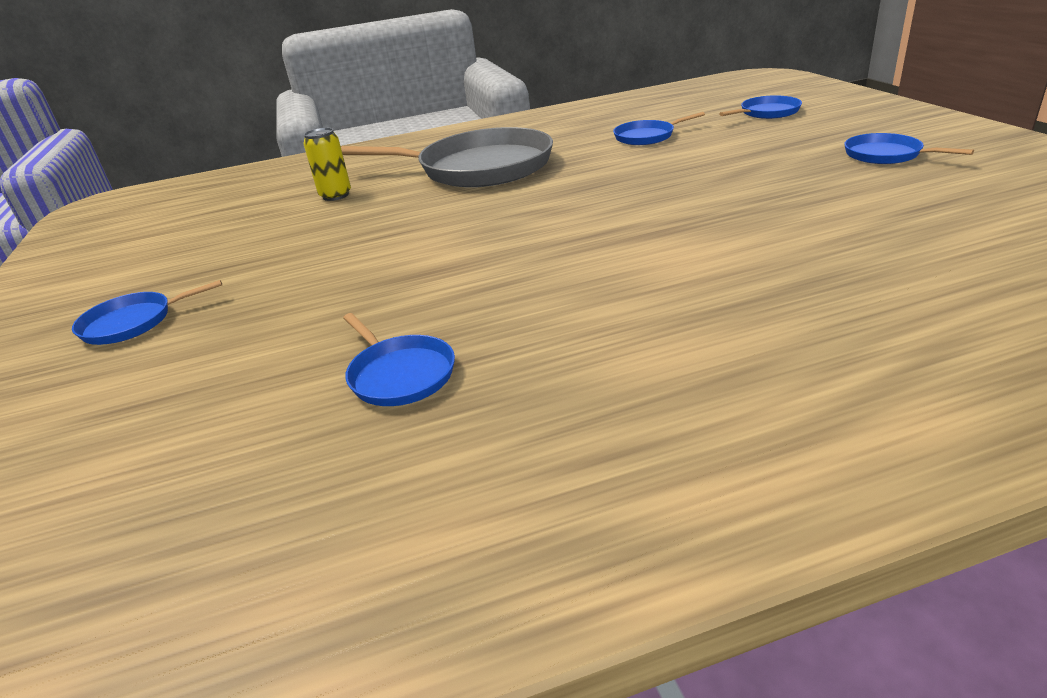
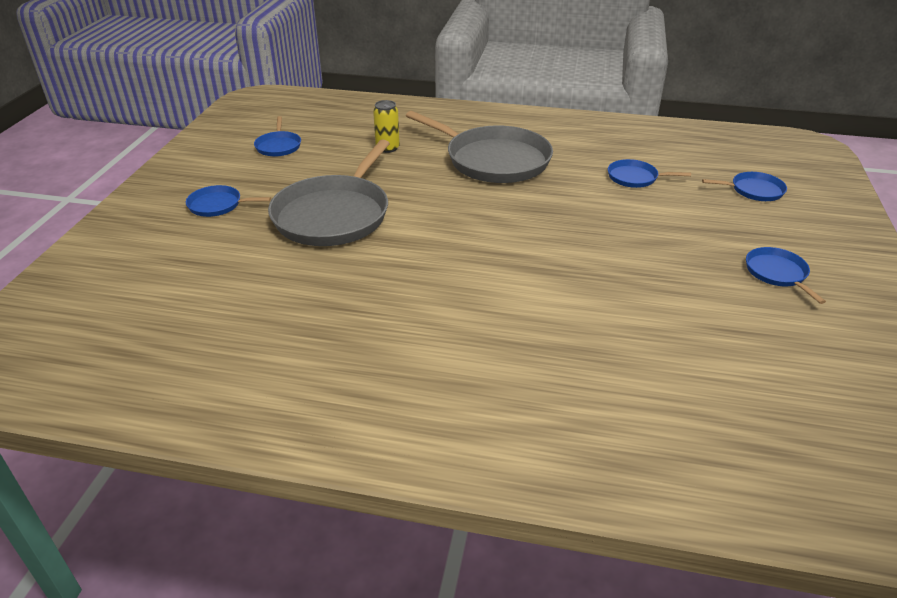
camera: 25 degrees right, 5 degrees up
blue pan [343,313,455,406] -> blue pan moved to [254,116,301,157]
none -> grey pan [268,139,390,246]

